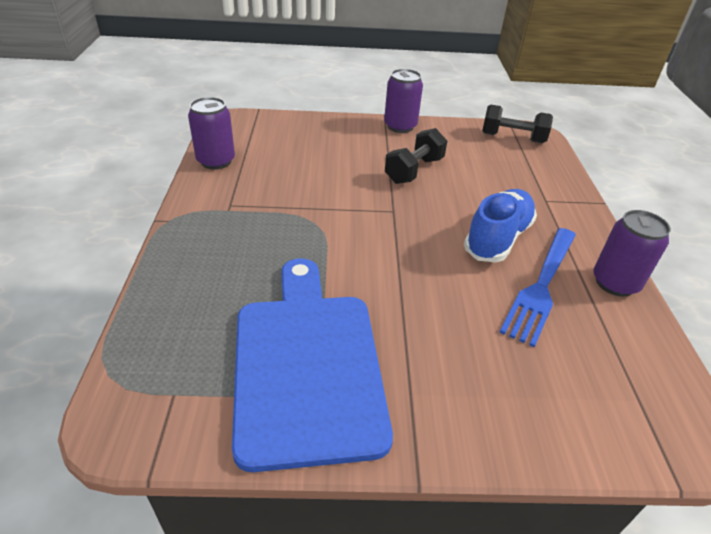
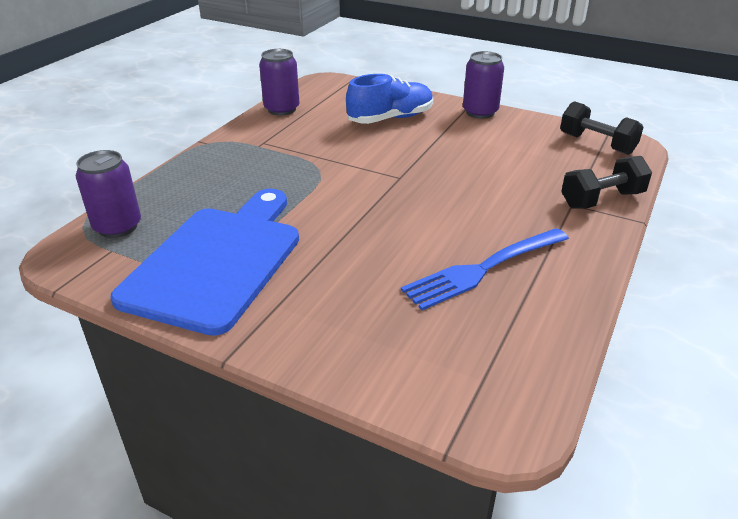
camera: 30 degrees right, 5 degrees down
black dumbbell [385,128,447,184] -> black dumbbell moved to [561,156,652,209]
blue shoe [464,189,537,262] -> blue shoe moved to [346,74,433,124]
purple can [593,210,671,297] -> purple can moved to [76,150,141,238]

